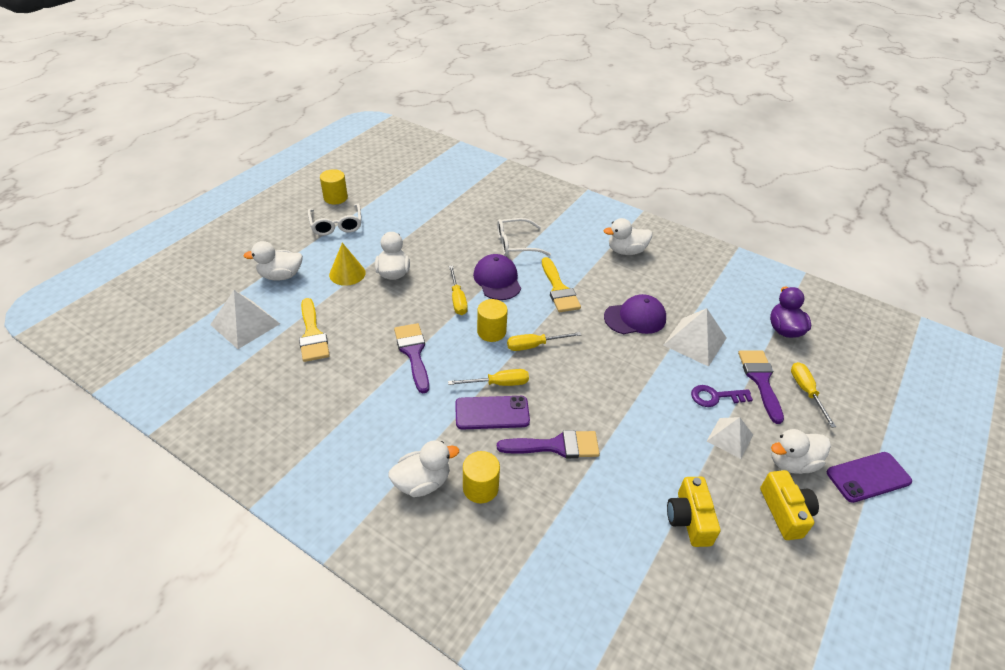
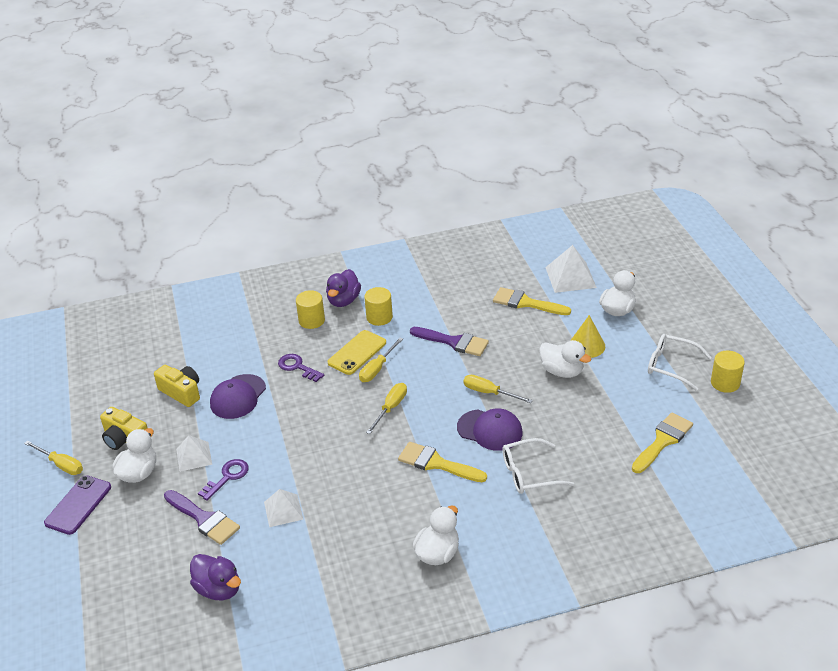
camera: 135 degrees right, 5 degrees down
white duck [388,440,459,497] -> purple duck [326,269,361,307]
purple phone [455,396,530,430] -> yellow phone [328,330,386,375]
yellow cylinder [477,299,508,342] -> yellow cylinder moved to [364,287,393,326]
white glasses [497,218,551,256] -> white glasses turned 135 degrees counterclockwise [502,438,574,494]
purple brush [497,430,600,458] -> purple key [278,354,324,382]
purple cap [604,294,666,334] -> purple cap moved to [210,374,266,419]
white pyramid [663,308,726,367] -> white pyramid [264,489,303,527], size x0.65
yellow screwdriver [791,362,836,428] -> yellow screwdriver moved to [24,440,83,475]
none -> yellow brush [632,412,693,473]

